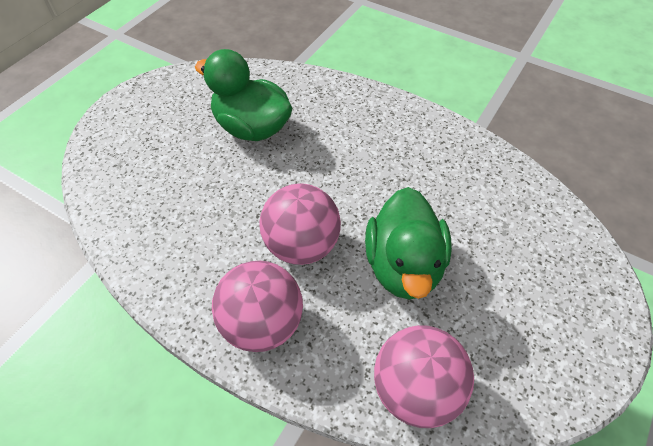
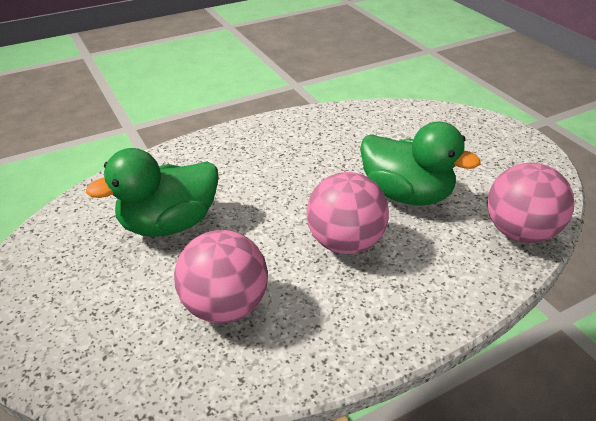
camera: 60 degrees left, 15 degrees down
pink ball [212,261,303,352] -> pink ball moved to [174,230,268,324]

